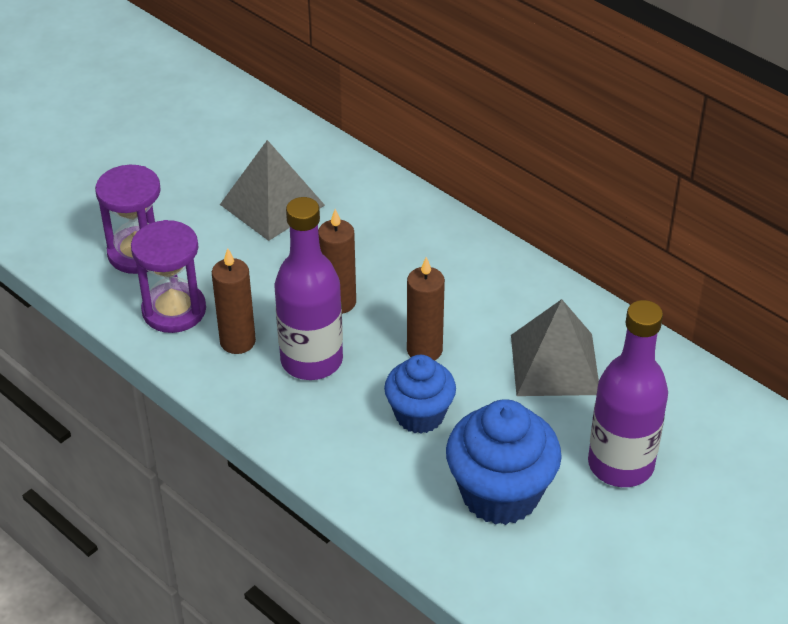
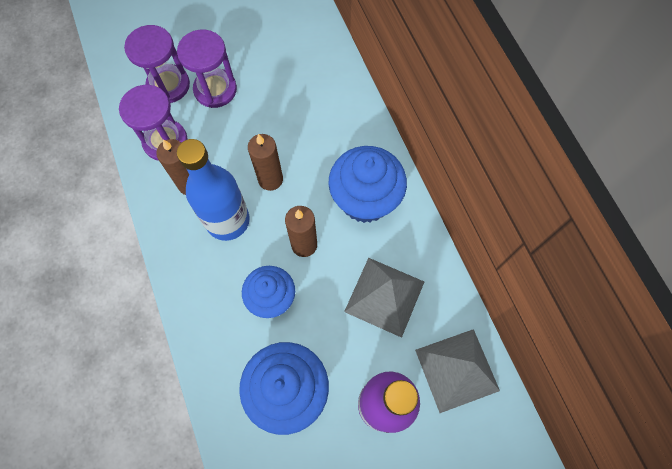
camera: 25 degrees right, 25 degrees up
grey pyramid [220,140,325,241] -> grey pyramid moved to [415,329,500,413]
purple bottle [274,197,343,380] -> blue bottle [177,139,250,241]
none -> purple hourglass [177,30,237,108]
none -> blue cupcake [328,146,407,223]

